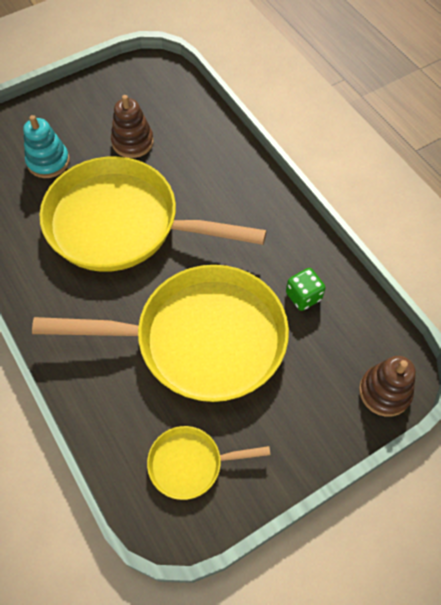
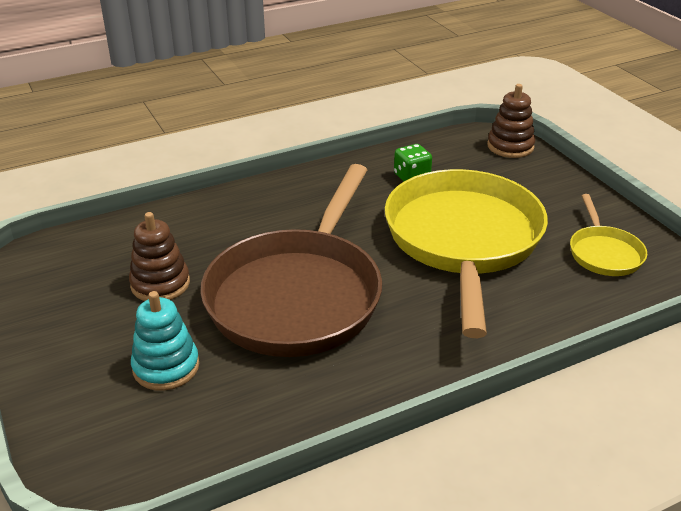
camera: 85 degrees left, 25 degrees down
yellow pan [39,156,267,272] -> brown pan [200,164,382,357]

